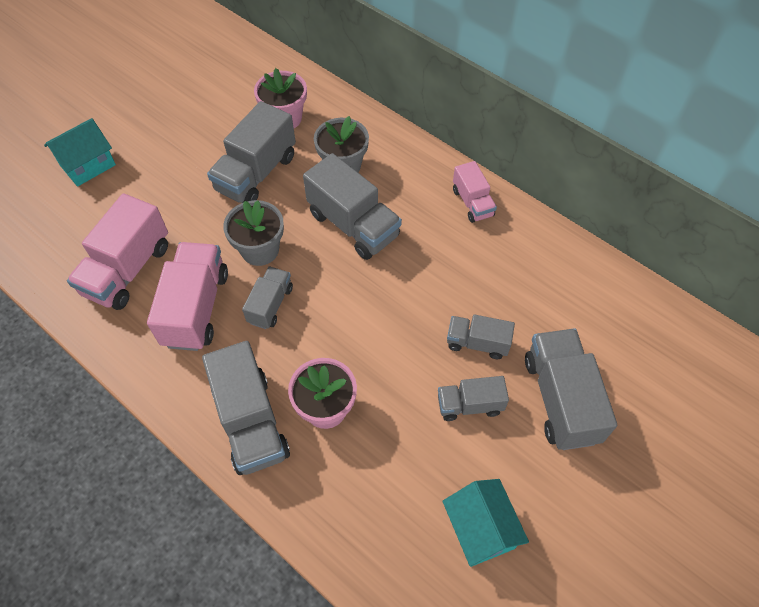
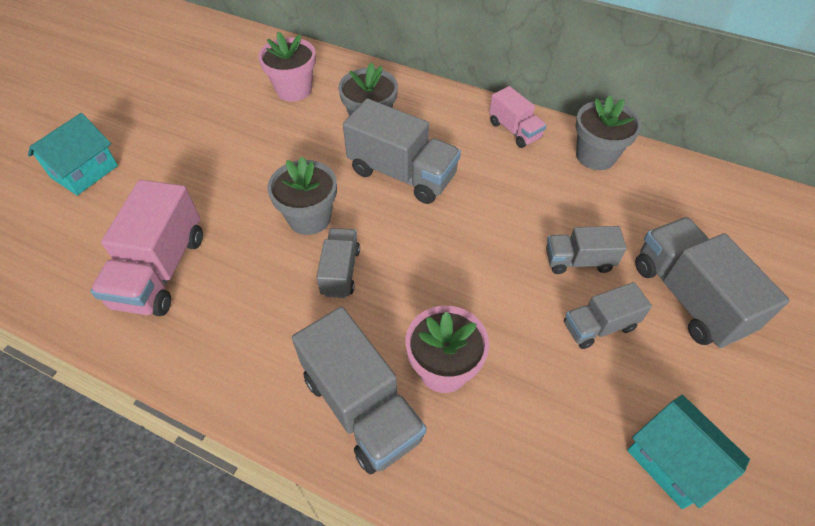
camera: 15 degrees left, 5 degrees down
pink truck [147,242,228,351] -> none
grey truck [207,101,296,203] -> none
none -> grey flower pot [575,95,641,170]

